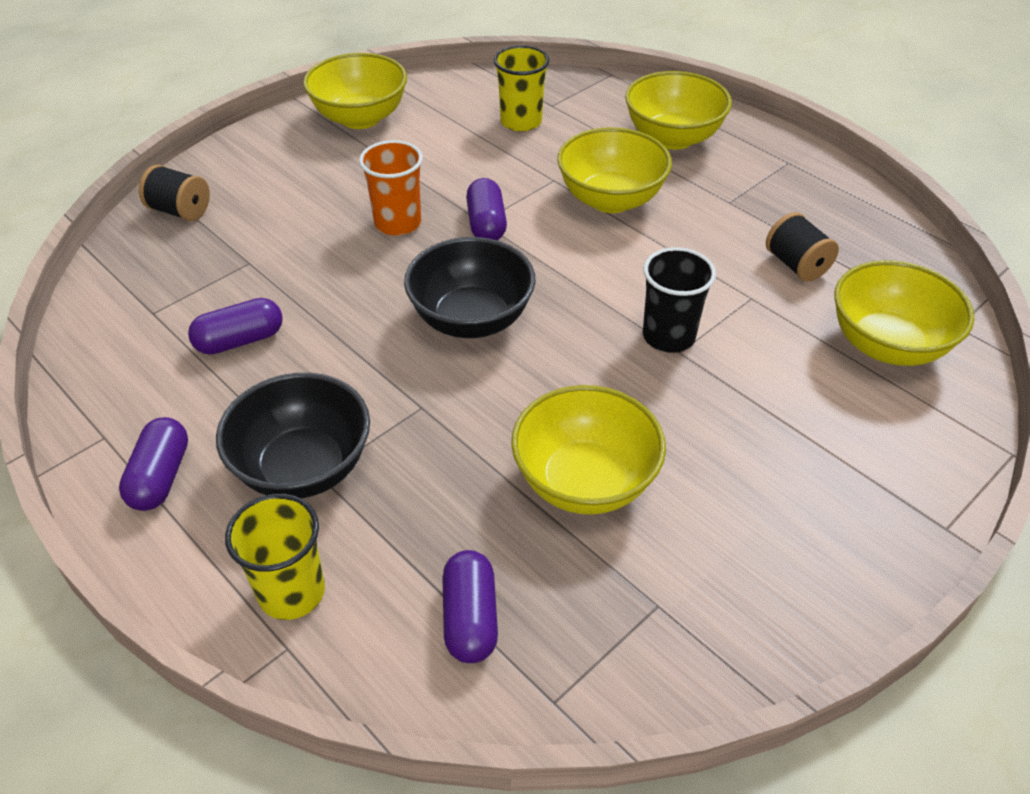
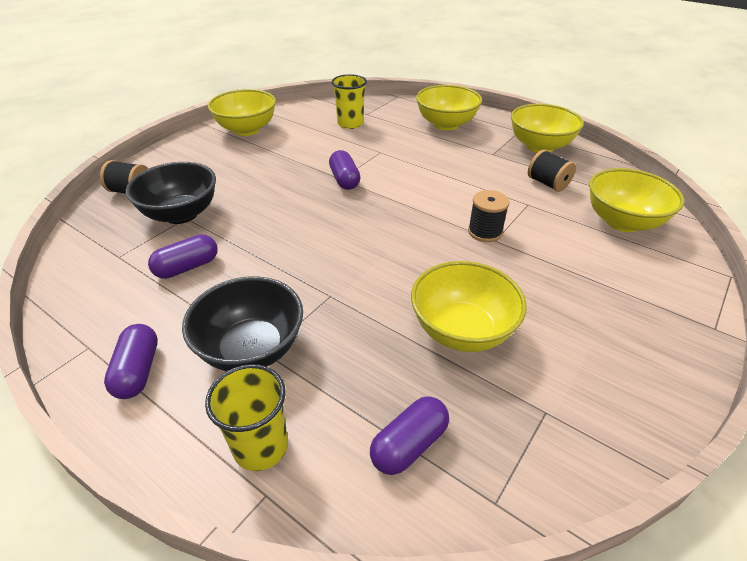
camera: 10 degrees left, 5 degrees down
orange cup [359,140,423,235] -> none
black bowl [404,237,536,338] -> black bowl moved to [126,162,216,224]
purple capsule [442,550,498,663] -> purple capsule turned 60 degrees clockwise [370,396,449,475]
yellow bowl [557,127,672,213] -> yellow bowl moved to [511,104,584,153]
black cup [643,247,716,353] -> black spool [468,190,510,242]

